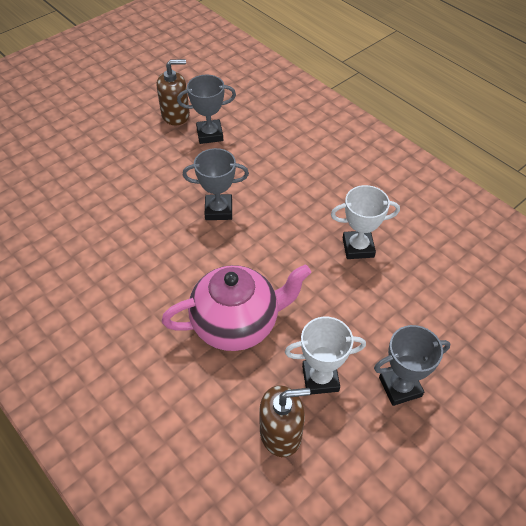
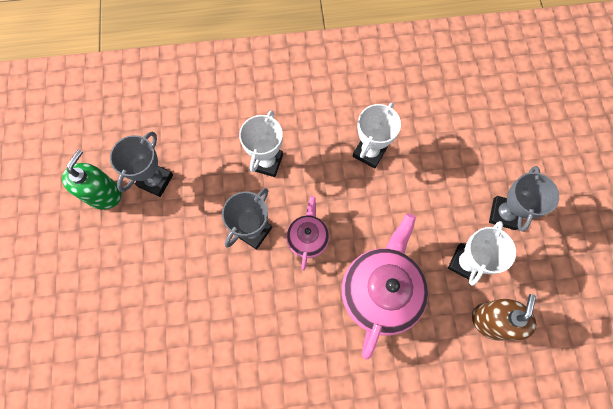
camera: 55 degrees left, 20 degrees up
brown soap dispenser [157,59,190,125] -> green soap dispenser [62,150,122,209]
none -> white trophy [239,110,283,177]
none -> pink teapot [286,196,329,270]

